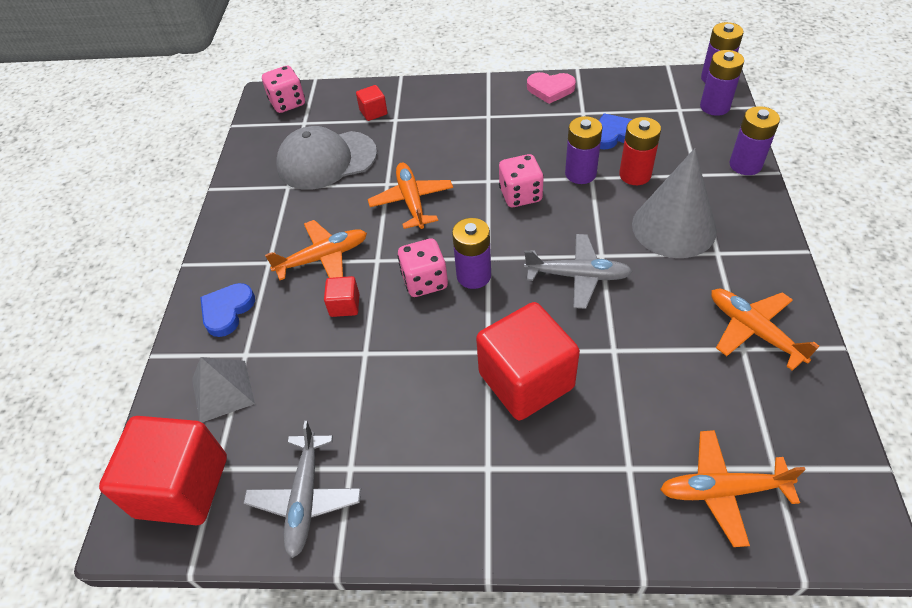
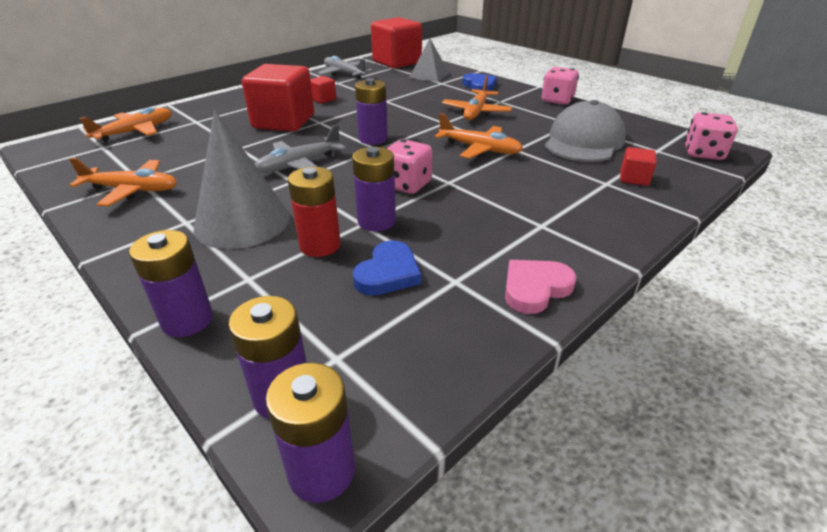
camera: 130 degrees right, 15 degrees down
red cube [324,276,359,317] -> red cube moved to [310,76,336,104]
pink dice [397,238,448,297] -> pink dice moved to [541,67,579,105]

